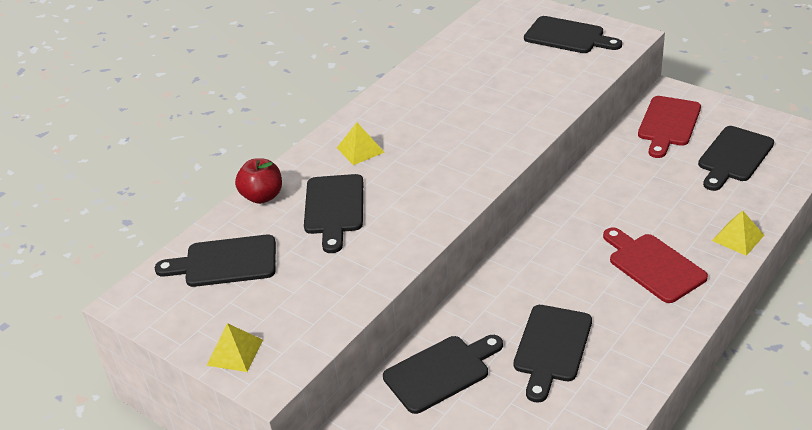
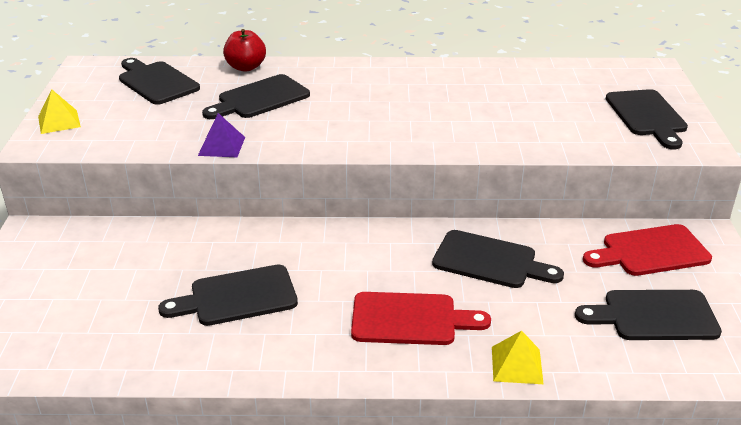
camera: 50 degrees right, 5 degrees down
yellow pyramid [337,123,385,165] -> none
black cutting board [383,335,503,414] -> black cutting board moved to [432,230,564,288]
red cutting board [603,227,708,303] -> red cutting board turned 75 degrees clockwise [351,292,491,345]
none -> purple pyramid [198,113,245,157]

